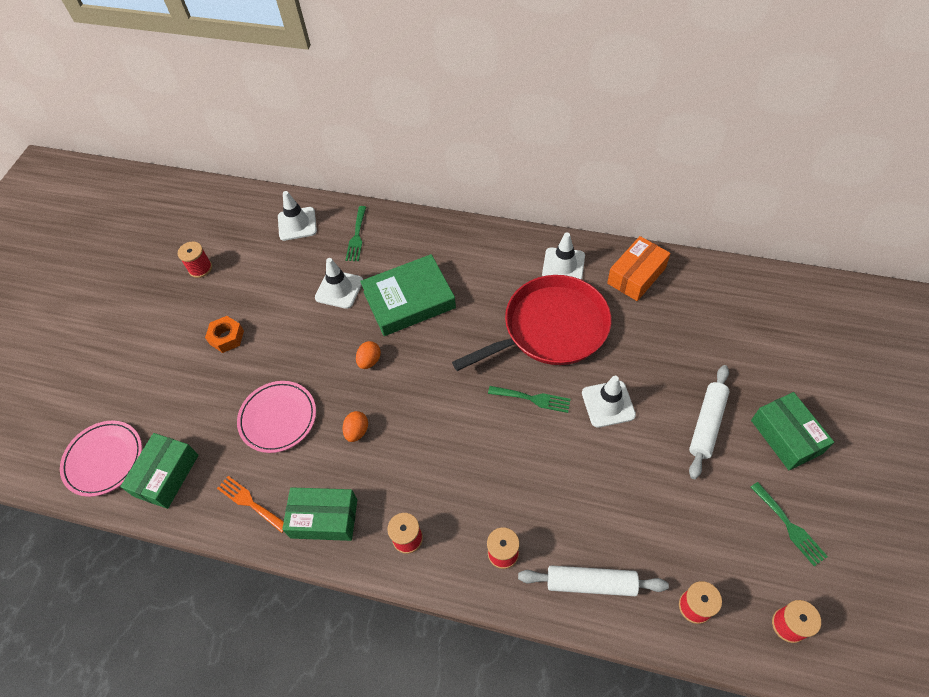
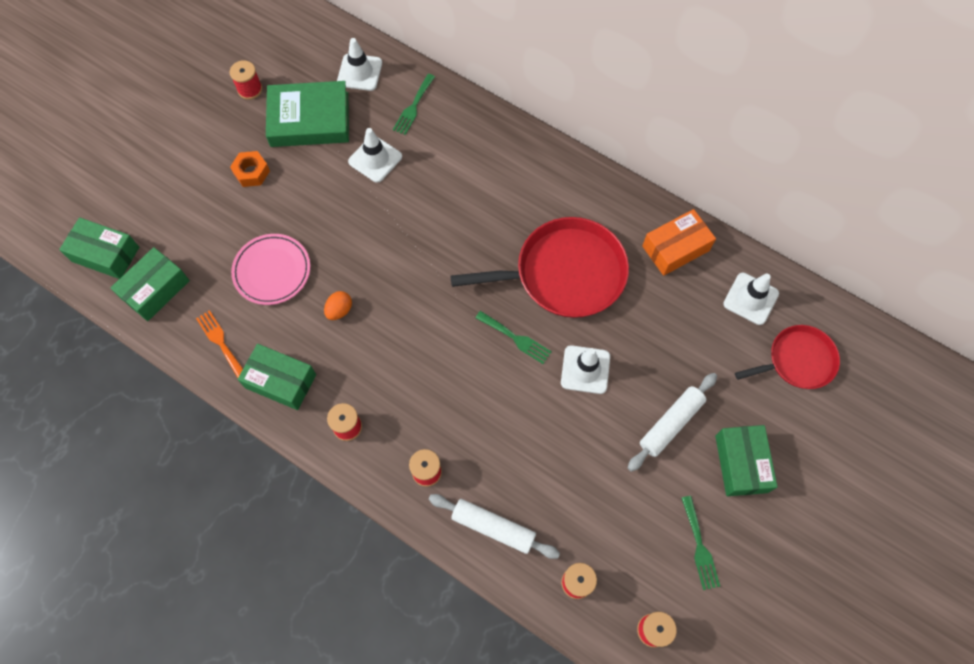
camera: 15 degrees right, 10 degrees up
pink plate [60,421,142,497] -> green box [59,217,139,279]
orange egg [356,341,381,369] -> none
green book [360,254,456,336] -> green book moved to [266,81,349,147]
white traffic cone [542,233,585,280] -> white traffic cone moved to [723,273,779,325]
none -> red pan [735,325,840,389]

